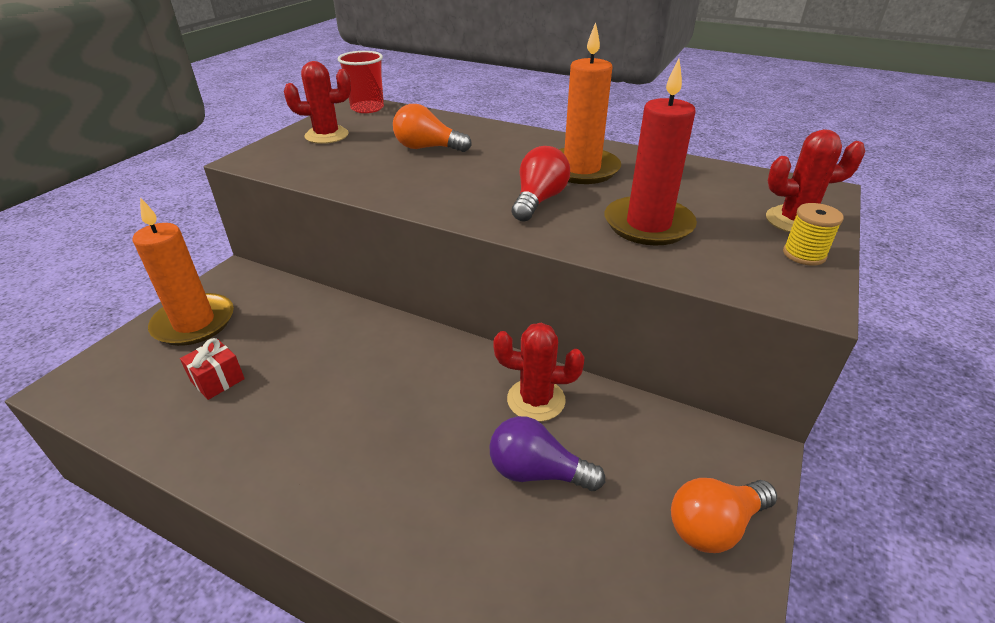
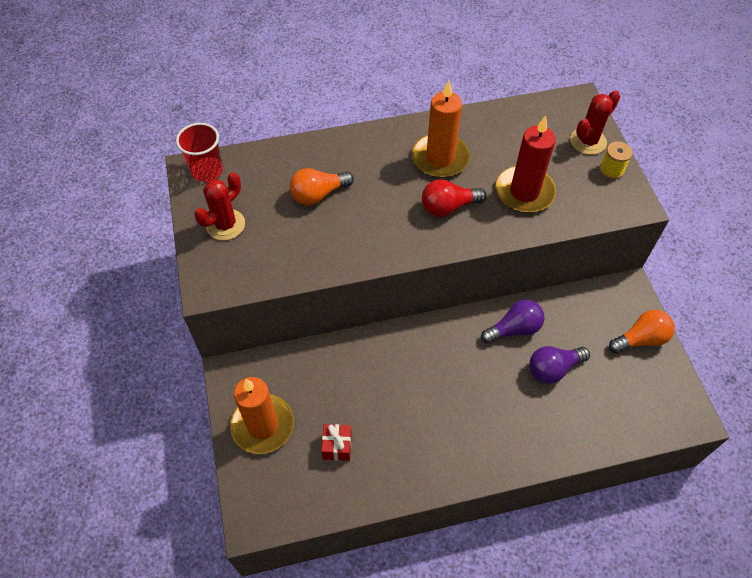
camera: 40 degrees left, 20 degrees up
red cactus [493,323,584,422] -> purple light bulb [481,300,544,344]
red light bulb [512,146,570,221] -> red light bulb turned 90 degrees counterclockwise [422,179,487,217]
orange light bulb [671,478,777,553] -> orange light bulb turned 135 degrees counterclockwise [609,310,675,354]

